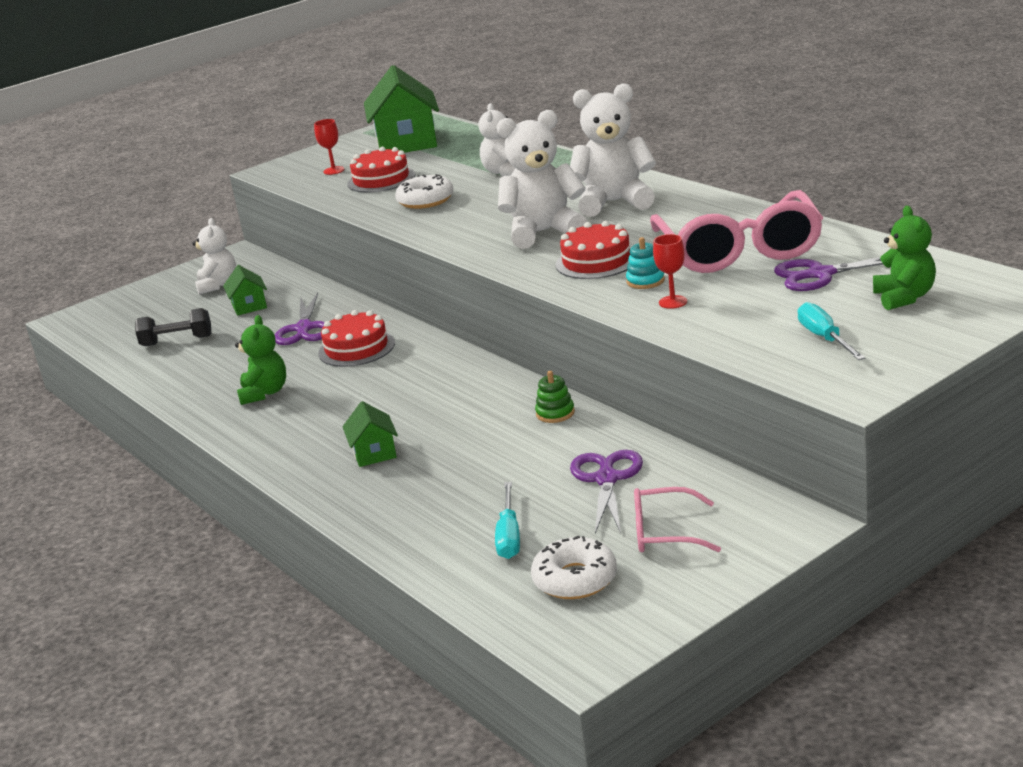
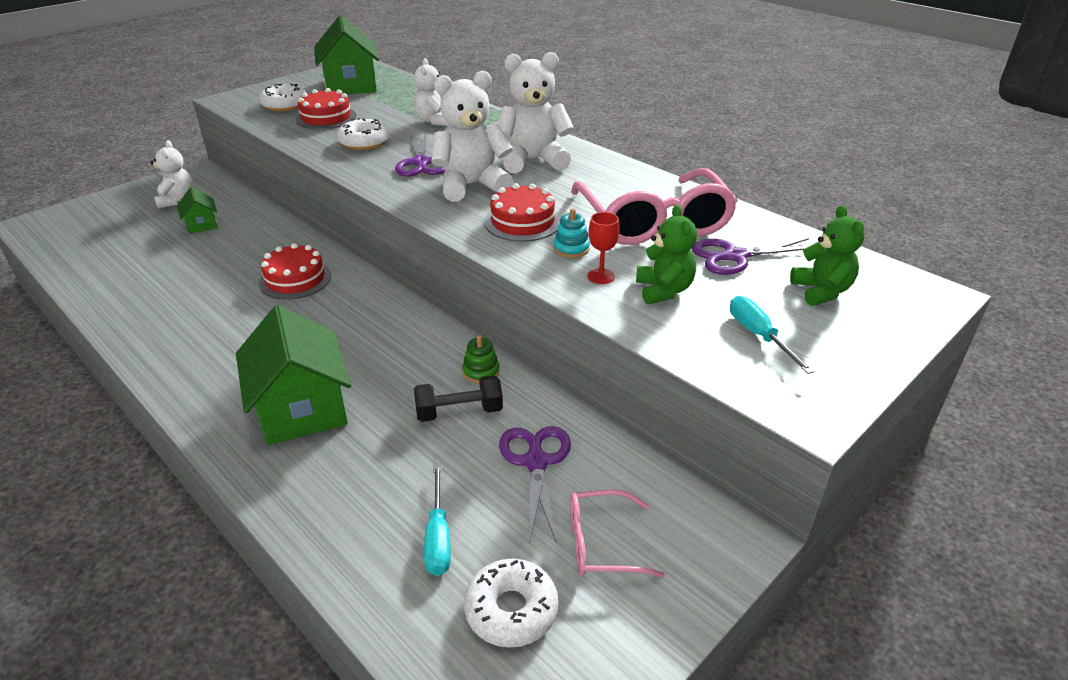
camera: 10 degrees left, 10 degrees up
black dumbbell [135,308,211,346] -> black dumbbell moved to [414,375,503,422]
green teddy bear [235,315,286,405] -> green teddy bear moved to [636,205,697,304]
purple scissors [275,292,325,345] -> purple scissors moved to [395,133,445,177]
red goblet [314,119,344,175] -> white donut [259,84,307,111]
green house [342,401,398,467] -> green house [236,305,351,445], size x2.03

